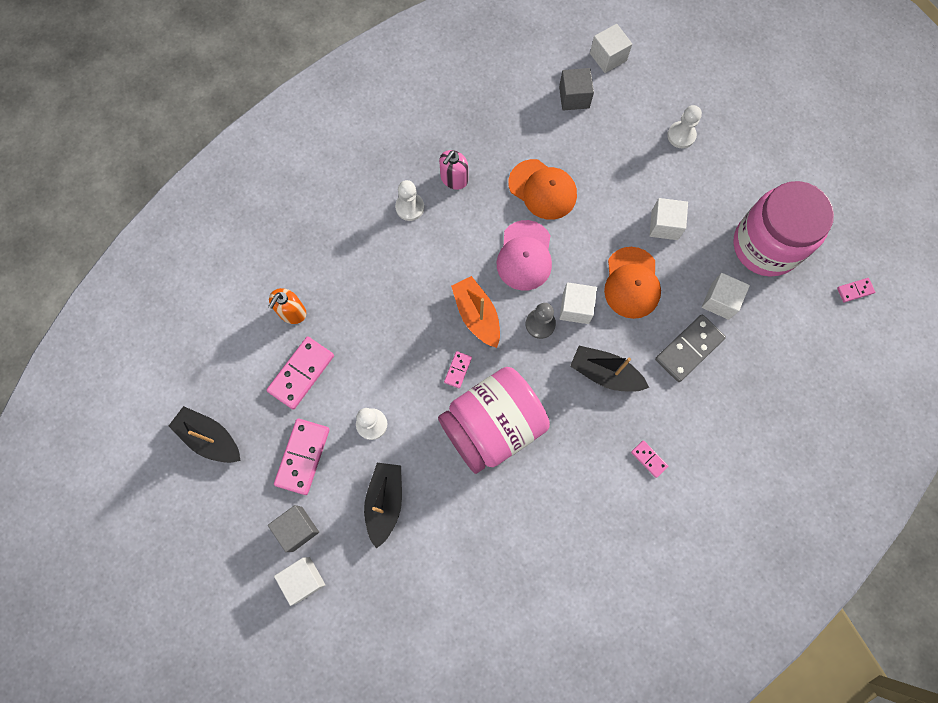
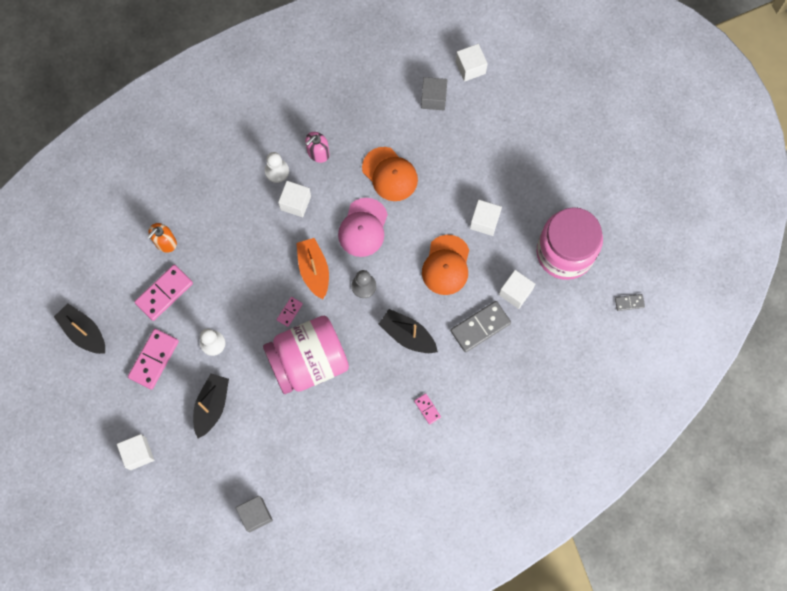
camera: 10 degrees right, 0 degrees up
grey cube [268,505,319,552] -> grey cube moved to [236,496,273,532]
white cube [559,282,597,324] -> white cube moved to [278,181,311,217]
white pawn [667,105,702,149] -> none
pink domino [837,278,875,302] -> grey domino [615,294,645,311]

